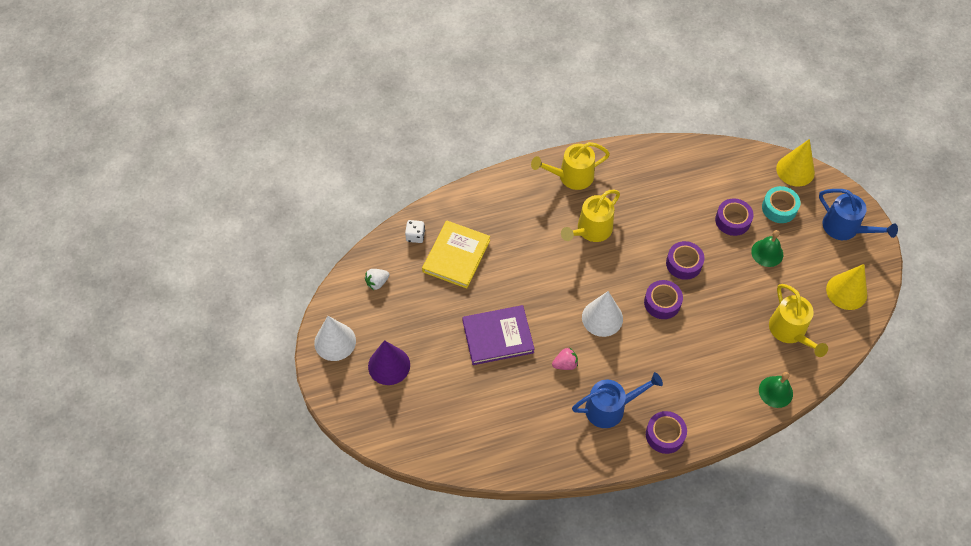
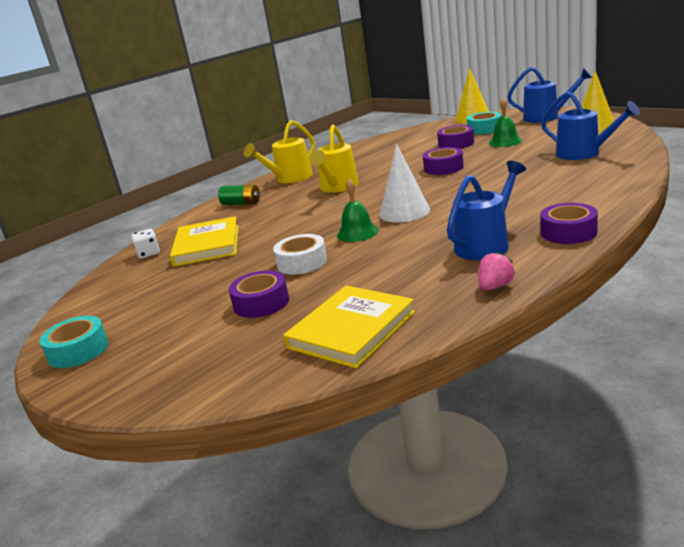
camera: 25 degrees left, 35 degrees down
white cone [314,316,356,361] -> turquoise tape [40,316,108,368]
white strawberry [365,269,389,290] -> none
purple cone [368,340,410,385] -> none
purple book [462,305,535,365] -> white tape [273,234,327,275]
pink strawberry [552,347,578,370] -> pink strawberry moved to [478,252,515,291]
purple tape [644,280,683,319] -> purple tape moved to [229,270,289,318]
green bell [759,372,793,408] -> green bell moved to [337,179,379,242]
yellow watering can [769,284,828,357] -> blue watering can [541,92,640,160]
none -> green battery [218,185,260,205]
none -> yellow book [283,286,415,368]

